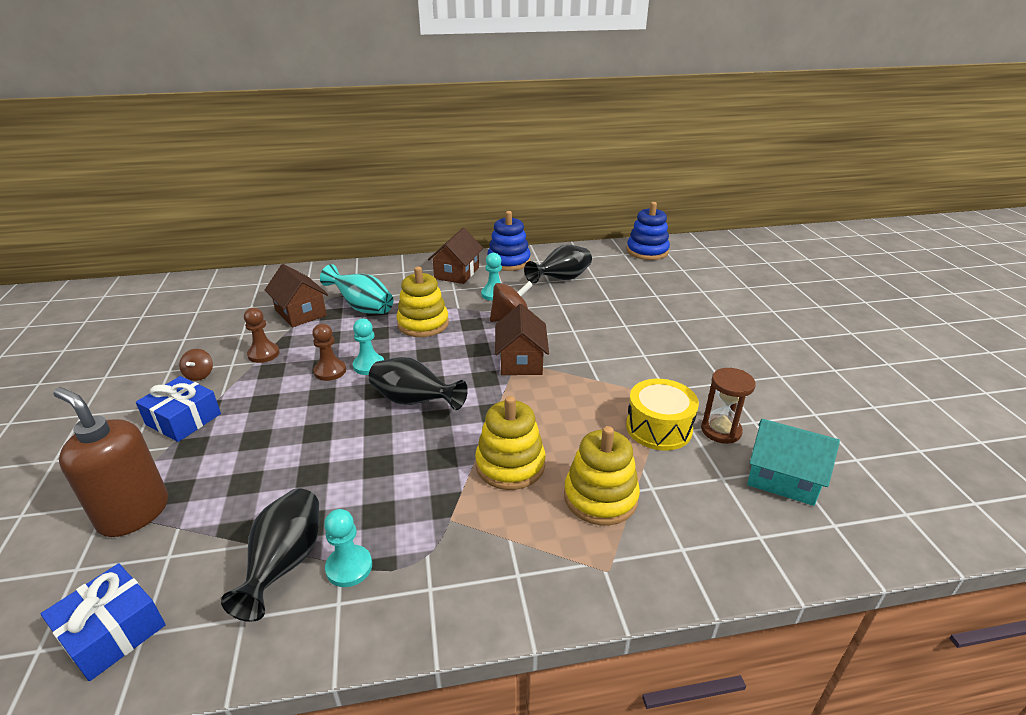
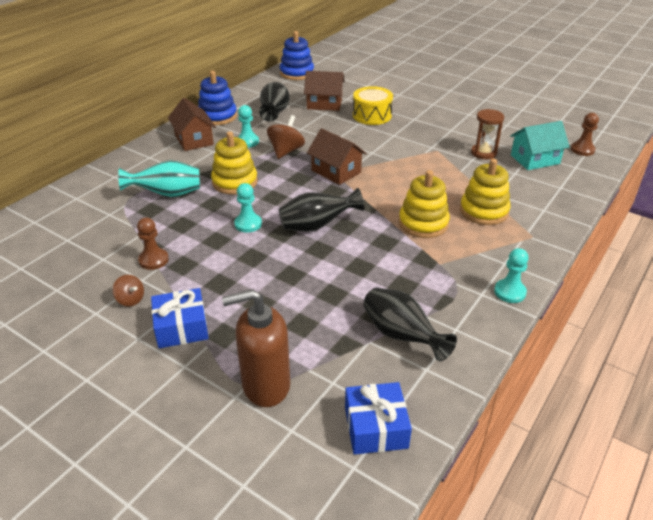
camera: 45 degrees left, 5 degrees up
brown house [265,264,328,327] -> brown house moved to [304,71,345,111]
brown pawn [312,324,346,381] -> brown pawn moved to [571,113,599,156]
turquoise pawn [324,509,372,587] -> turquoise pawn moved to [494,248,529,303]
yellow drum [626,379,699,451] -> yellow drum moved to [353,86,393,125]

